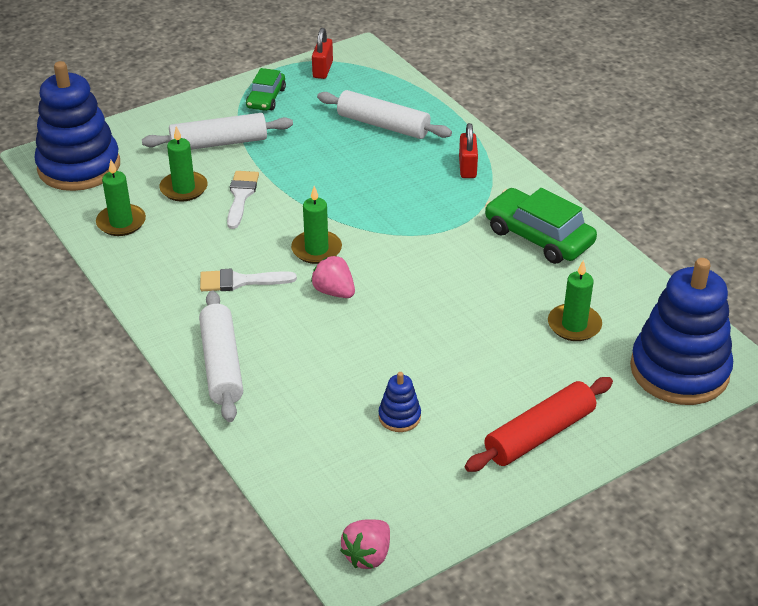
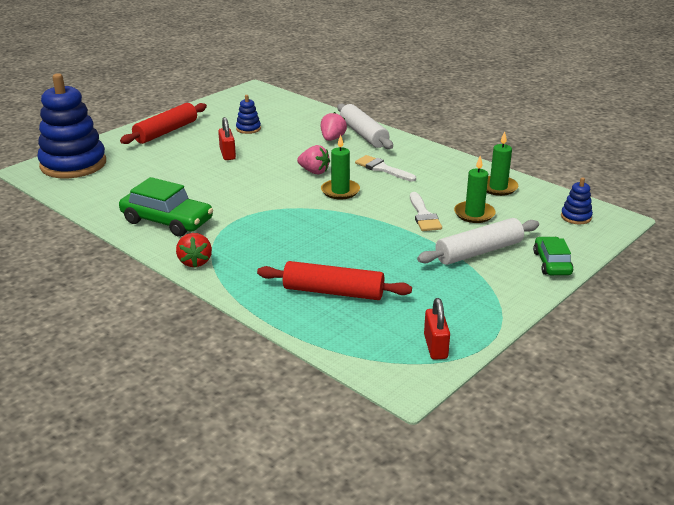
camera: 165 degrees right, 10 degrees down
blue stacking toy [34,61,120,191] -> blue stacking toy [561,177,593,224], size x0.42
white brush [200,269,297,291] -> white brush turned 120 degrees counterclockwise [355,155,416,182]
green car [246,68,286,111] -> green car moved to [533,237,574,275]
white rolling pin [317,90,452,139] -> red rolling pin [257,261,412,300]
pink strawberry [340,519,390,569] -> pink strawberry moved to [321,112,347,141]
red padlock [459,123,478,178] -> red padlock moved to [218,117,236,160]
green candle [548,260,602,341] -> none
none -> red strawberry [176,233,212,268]

